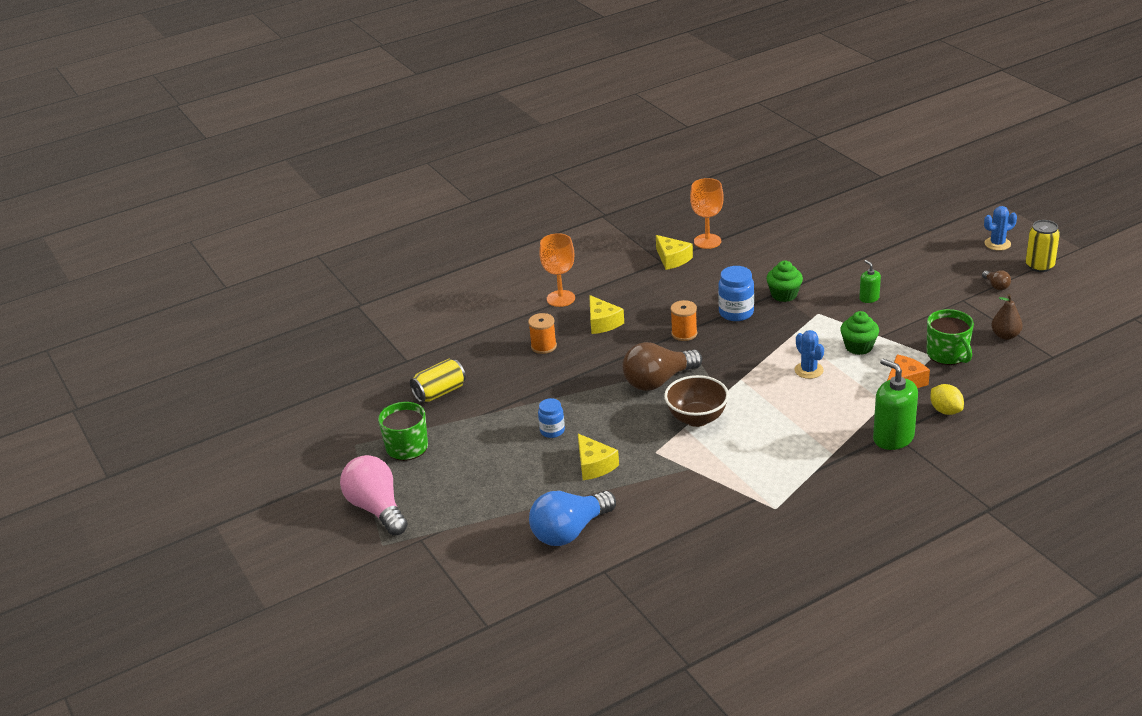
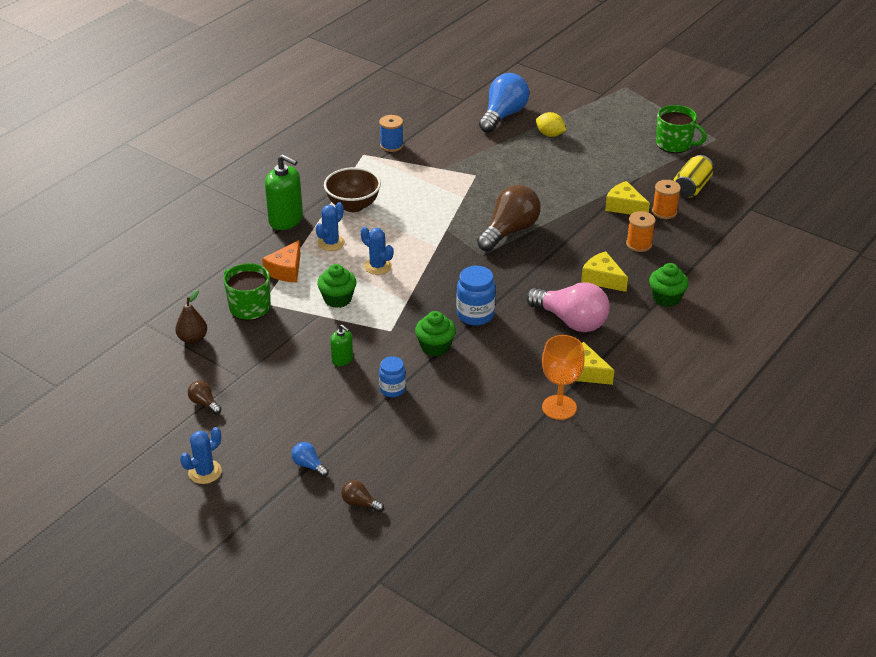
camera: 155 degrees right, 5 degrees up
pink light bulb [340,455,408,536] -> pink light bulb moved to [526,282,610,332]
blue jar [538,398,565,438] -> blue jar moved to [379,356,406,397]
orange goblet [539,233,575,307] -> green cupcake [649,263,689,307]
yellow cheese [578,434,619,480] -> yellow cheese moved to [605,181,650,215]
brown bowl [664,375,729,427] -> brown bowl moved to [324,167,381,212]
orange spool [670,300,697,341] -> orange spool moved to [652,180,681,219]
yellow lemon [930,384,964,415] -> yellow lemon moved to [536,112,566,137]
yellow can [1026,220,1060,272] -> none
none -> blue light bulb [291,442,329,477]
none -> blue cactus [316,202,345,251]
none -> brown light bulb [341,480,384,512]
none -> blue spool [379,115,404,152]

